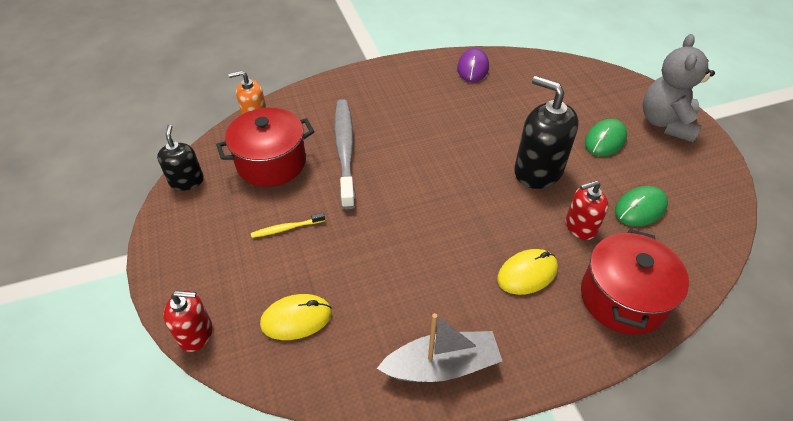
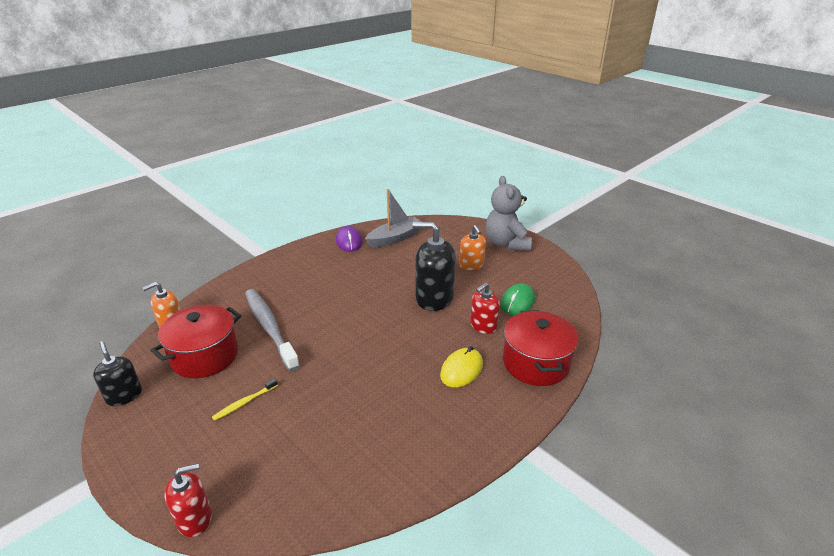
camera: 25 degrees left, 15 degrees down
yellow mouse [260,294,332,340] -> none
grey boat [377,313,502,382] -> grey boat moved to [365,189,421,247]
green mouse [585,119,627,156] -> orange soap dispenser [459,225,486,270]

